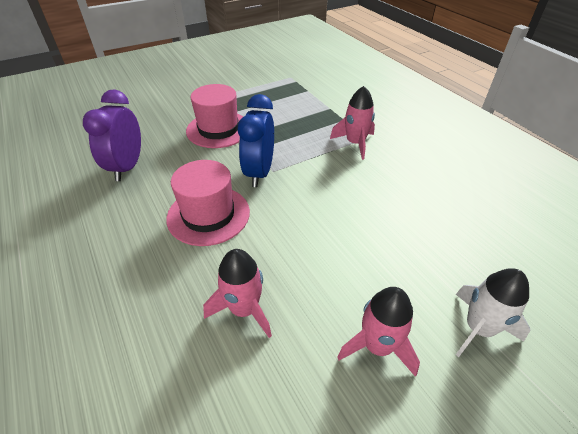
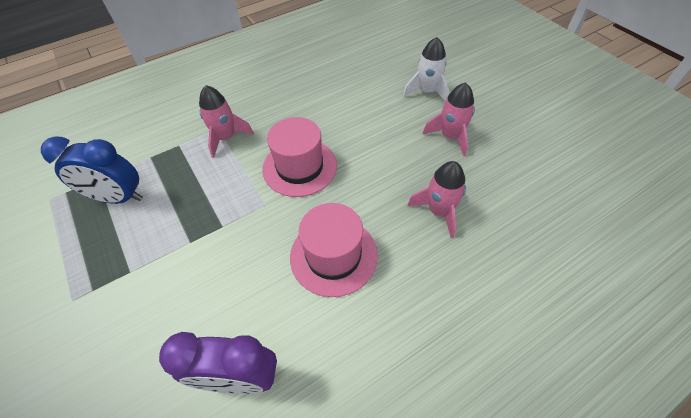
camera: 90 degrees left, 10 degrees up
pink hat [186,84,243,148] -> pink hat moved to [262,117,337,197]
blue clock [238,94,274,187] -> blue clock moved to [41,136,143,204]

